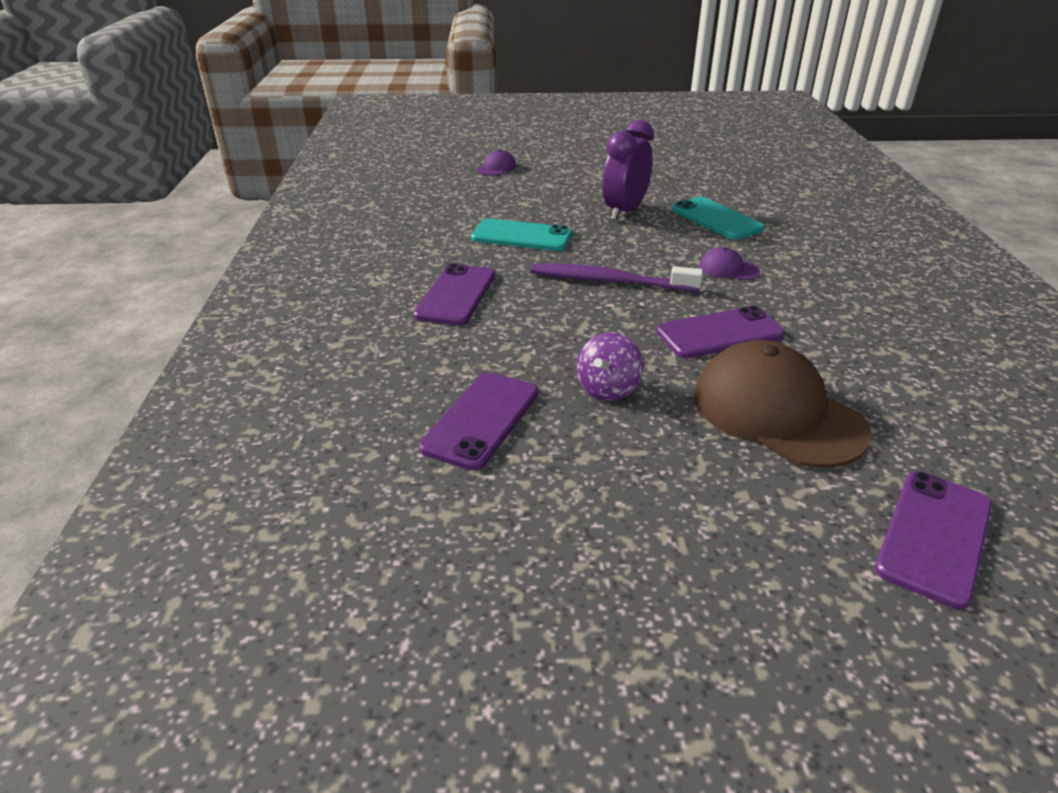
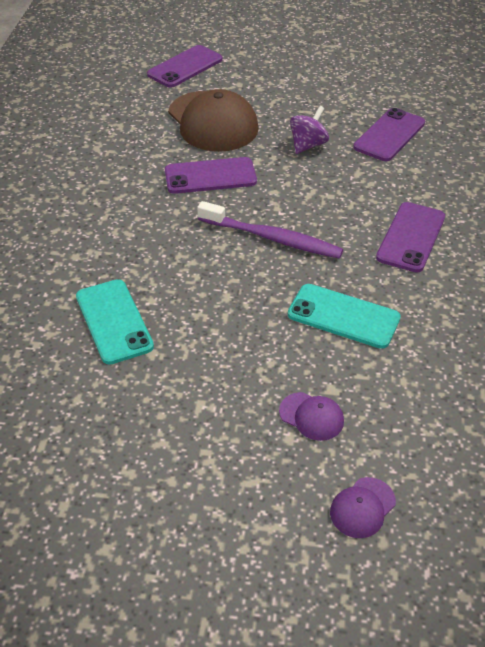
camera: 170 degrees left, 10 degrees up
purple clock [602,120,654,221] -> none
purple cap [699,247,760,280] -> purple cap moved to [279,392,344,441]

